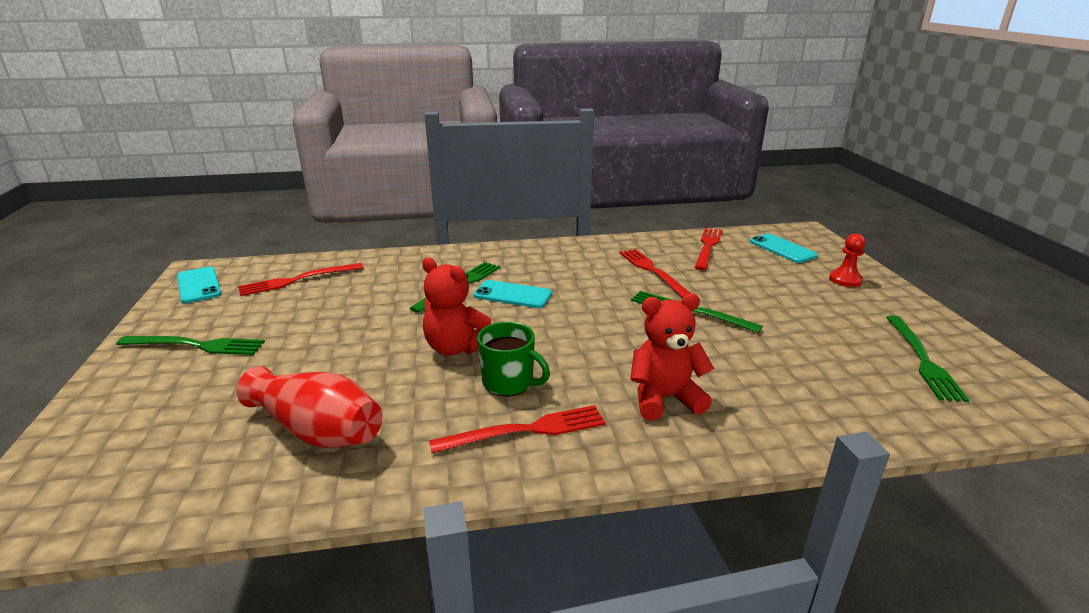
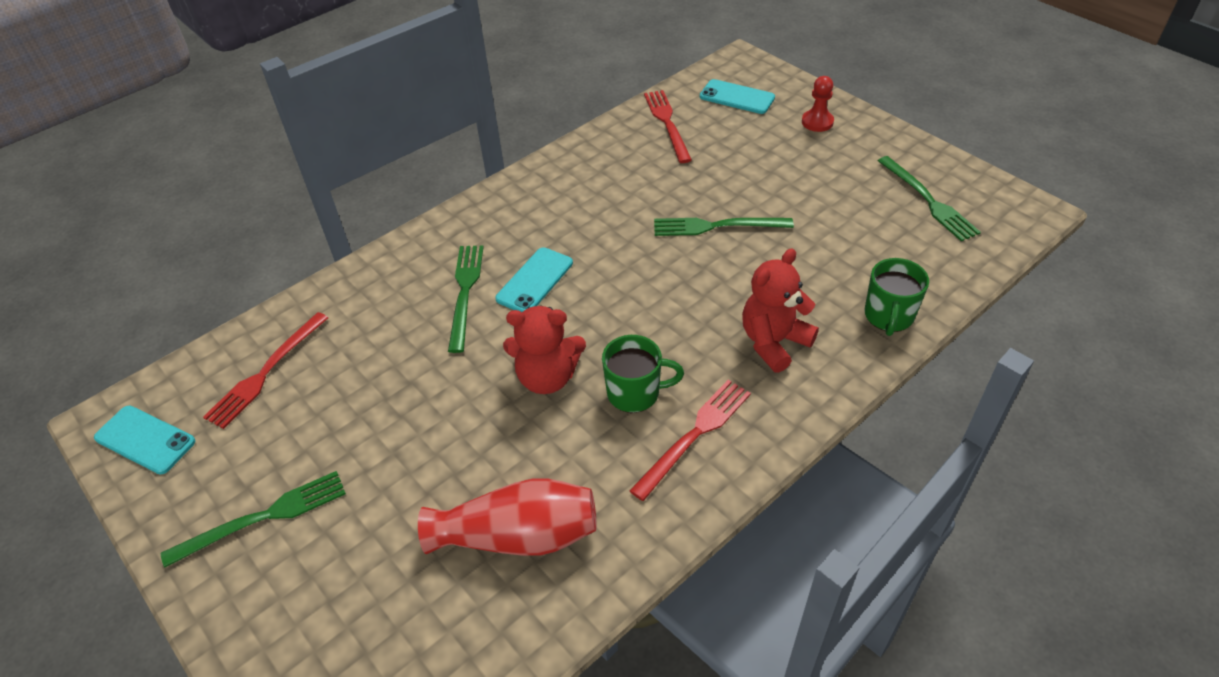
camera: 30 degrees left, 20 degrees up
turquoise phone [474,280,552,308] -> turquoise phone turned 45 degrees counterclockwise [495,247,573,312]
red fork [620,249,690,298] -> none
none -> green mug [865,258,929,336]

